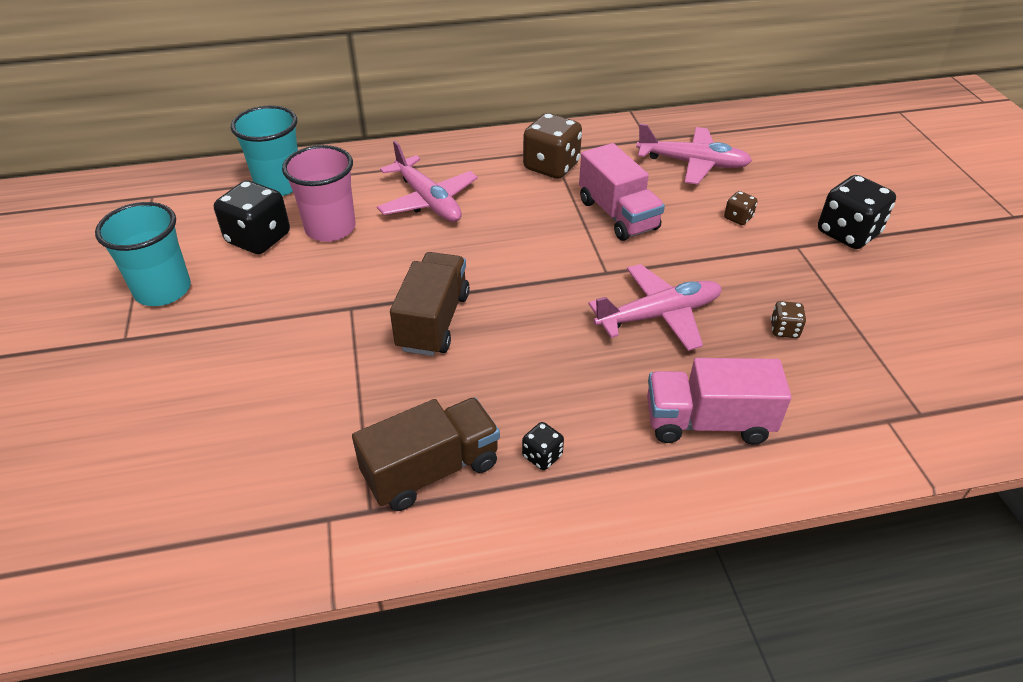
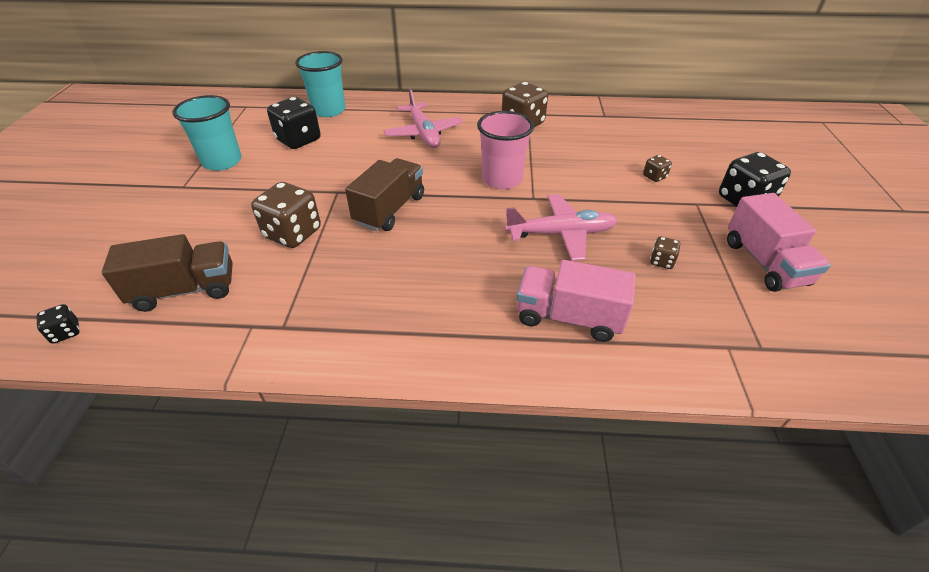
camera: 15 degrees right, 0 degrees up
pink cup [282,145,356,242] -> pink cup moved to [477,111,534,189]
brown truck [352,397,500,511] -> brown truck moved to [102,234,233,312]
black dice [522,422,564,470] -> black dice moved to [37,304,80,344]
pink truck [579,143,665,241] -> pink truck moved to [727,193,831,292]
pink plane [636,124,752,185] -> none
none -> brown dice [251,182,321,248]

